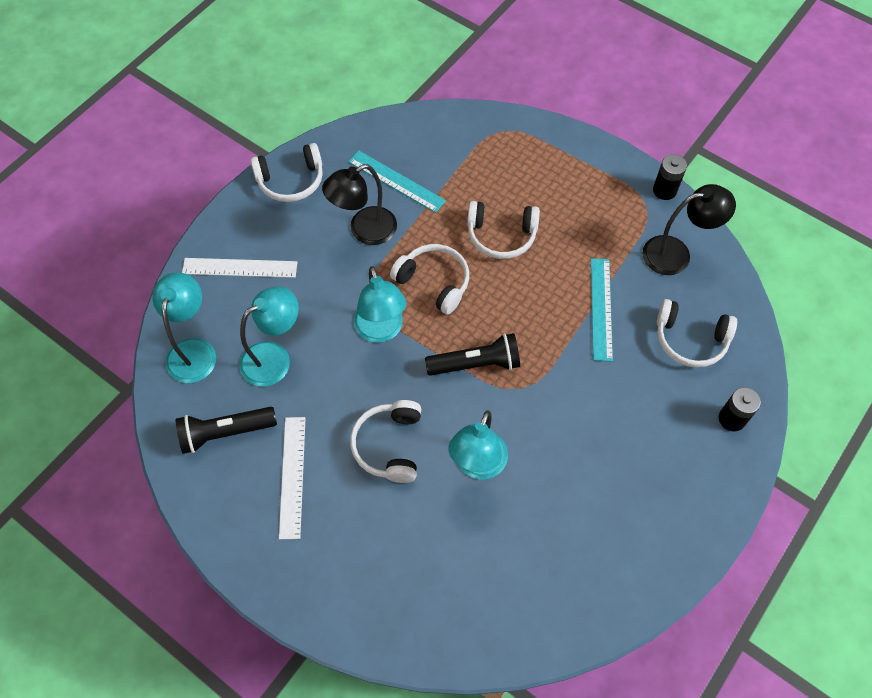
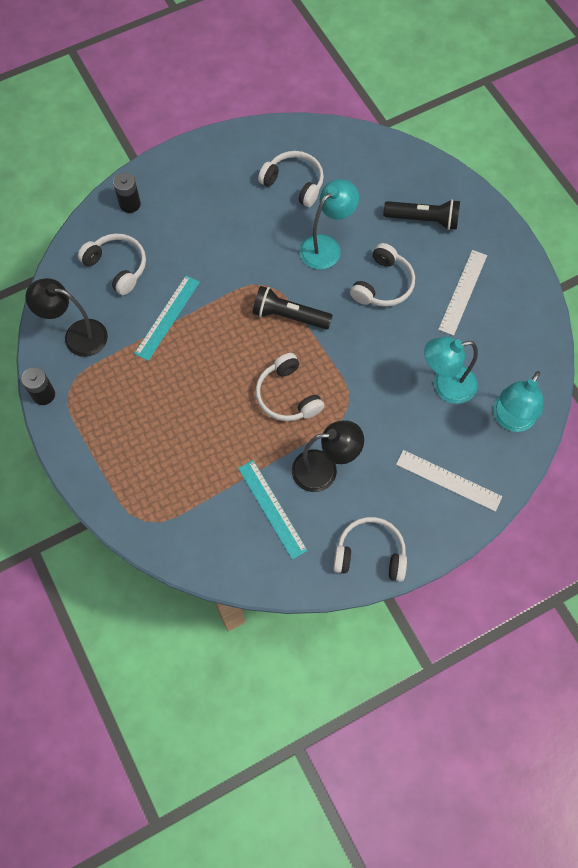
camera: 155 degrees left, 5 degrees up
black flashlight [176,407,277,454] -> black flashlight moved to [383,199,460,230]
turquoise lamp [354,266,407,343] -> none
white headphones [467,201,540,259] -> white headphones moved to [258,151,324,207]

